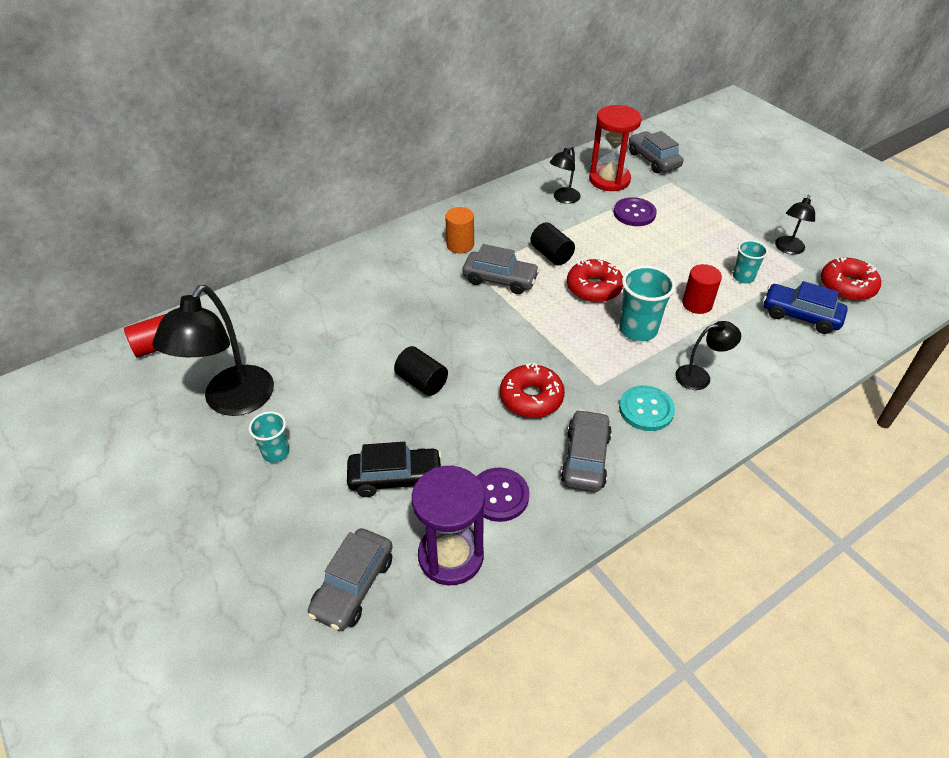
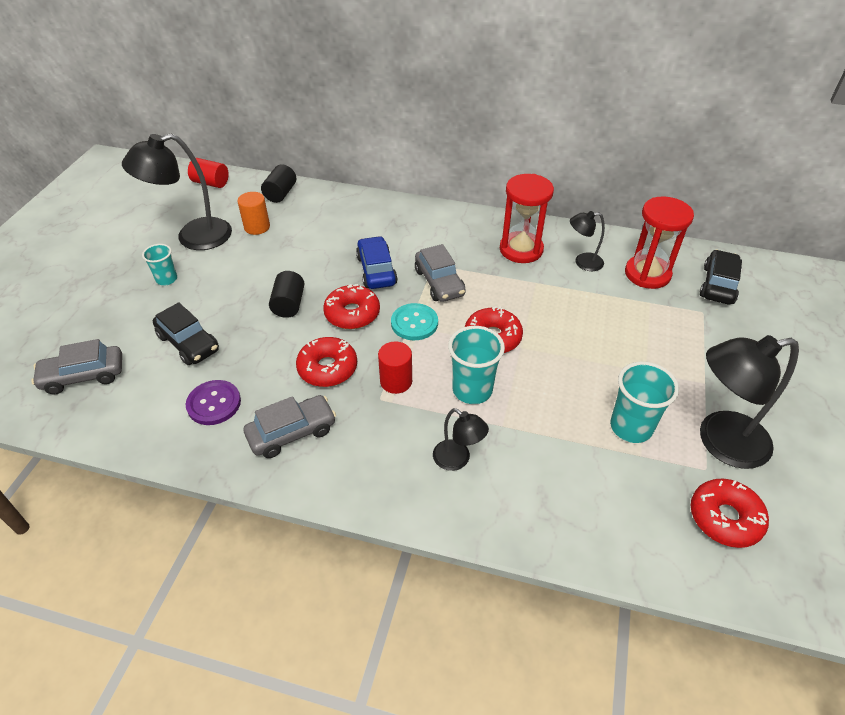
camera: 50 degrees right, 0 degrees up
purple hourglass [412,466,485,585] -> none
orange cylinder [445,207,474,253] -> orange cylinder moved to [238,192,270,235]
black cylinder [530,222,575,265] -> black cylinder moved to [261,164,296,203]
purple button [614,197,657,226] -> none
turquoise button [619,386,675,431] -> turquoise button moved to [391,303,438,340]
grey car [629,131,683,173] -> black car [700,250,742,304]
red cylinder [682,264,722,314] -> red cylinder moved to [378,341,412,394]
turquoise cup [733,240,768,283] -> turquoise cup [610,361,679,443], size x1.64
blue car [763,281,848,334] -> blue car moved to [356,236,398,289]
black lamp [775,195,815,255] -> black lamp [700,335,799,469], size x1.93
none -> red donut [323,284,380,329]
none -> red hourglass [500,174,554,263]

